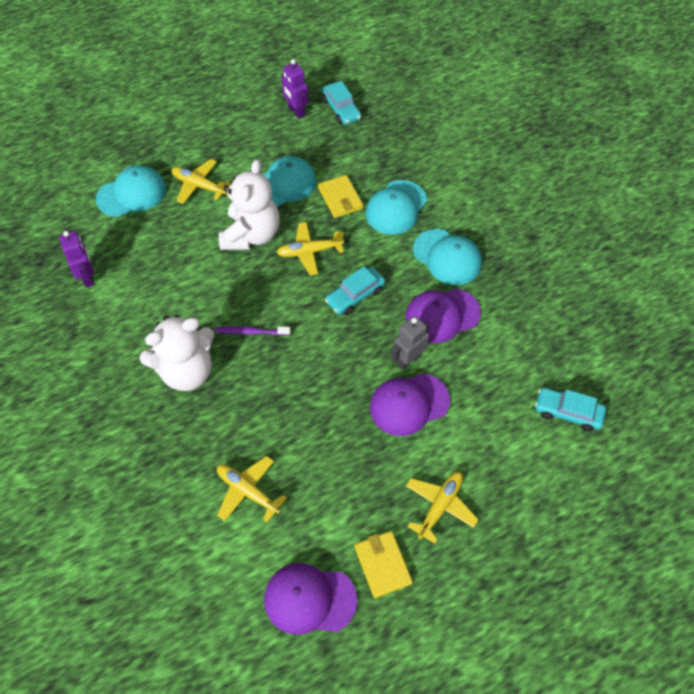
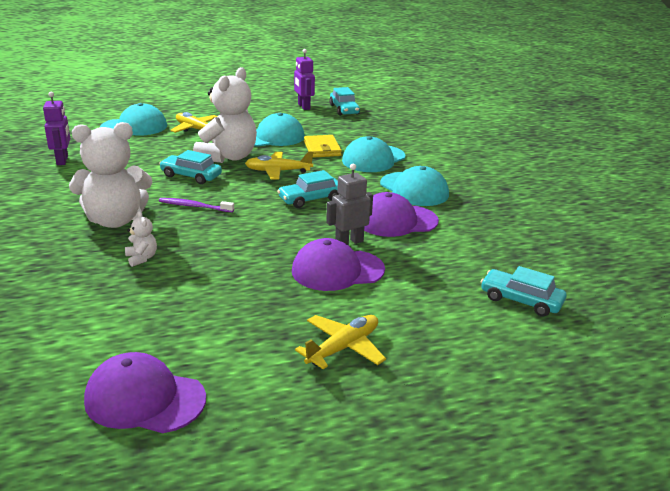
camera: 10 degrees right, 30 degrees down
yellow plane [217,456,287,523] -> none
yellow wallet [355,531,413,598] -> none
none -> white teddy bear [125,211,157,267]
none -> turquoise car [159,150,222,184]

